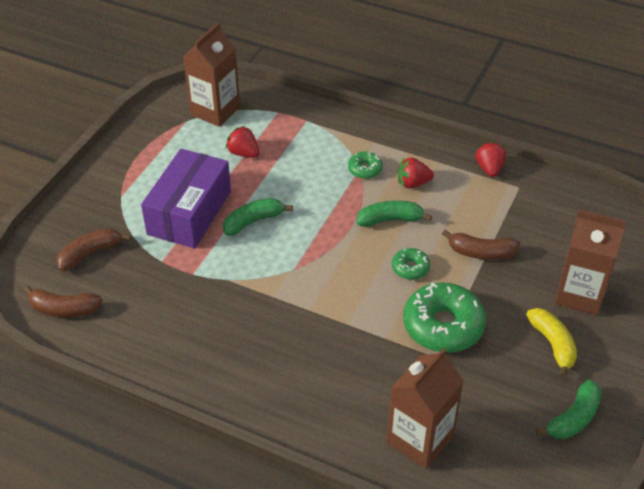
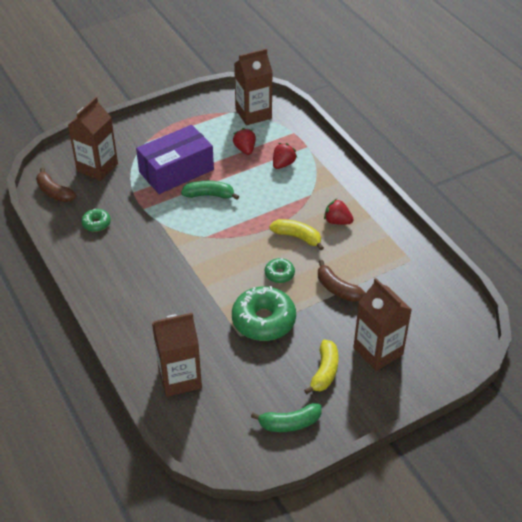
camera: 35 degrees right, 0 degrees up
brown banana [56,228,130,271] -> brown carton [68,97,118,181]
green donut [348,152,383,179] -> green donut moved to [81,209,111,232]
green banana [357,201,432,227] -> yellow banana [269,219,324,250]
red strawberry [476,141,506,177] -> red strawberry moved to [273,143,297,169]

